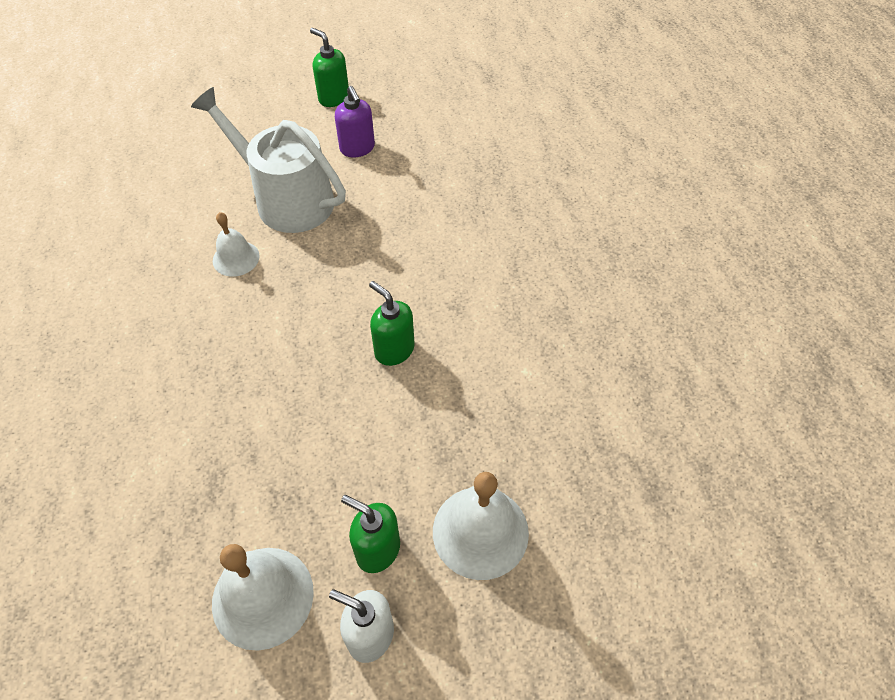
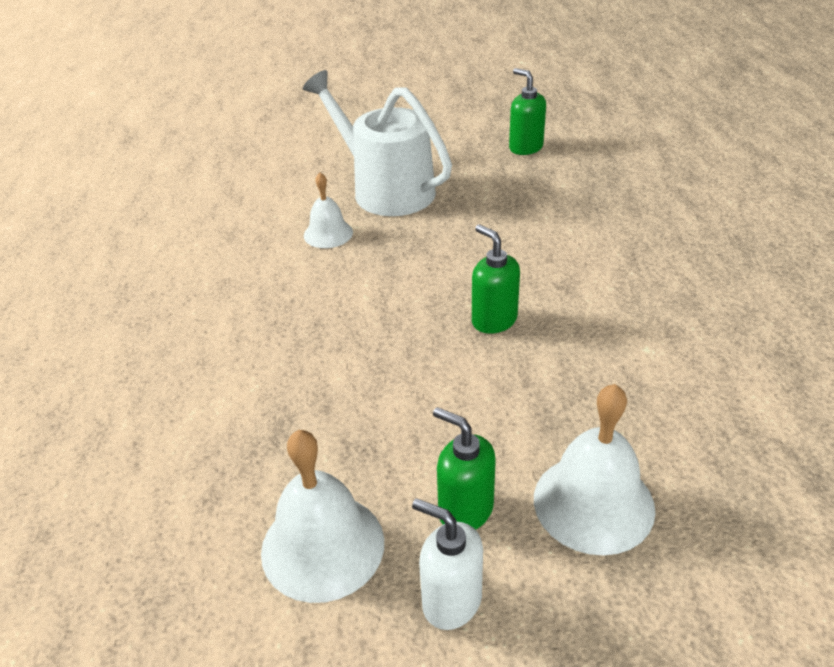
camera: 10 degrees right, 15 degrees down
green soap dispenser [310,28,349,107] -> green soap dispenser moved to [509,68,546,155]
purple soap dispenser [335,86,375,158] -> none

